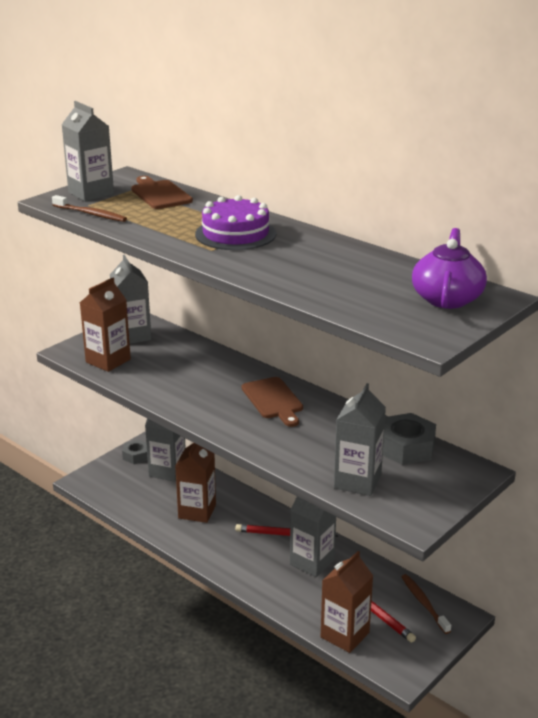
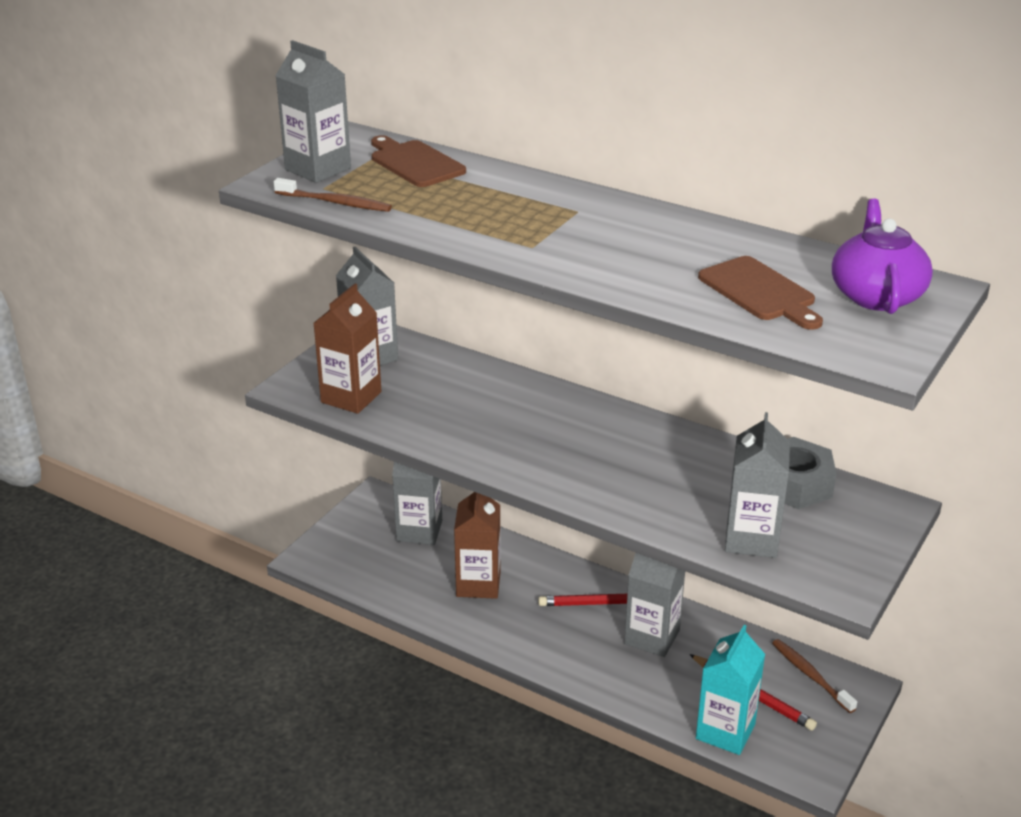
camera: 10 degrees left, 5 degrees up
grey nut [122,440,148,464] -> none
purple cake [195,195,276,250] -> none
brown cutting board [242,377,303,427] -> brown cutting board moved to [698,256,823,330]
brown carton [321,551,373,653] -> turquoise carton [696,625,765,755]

